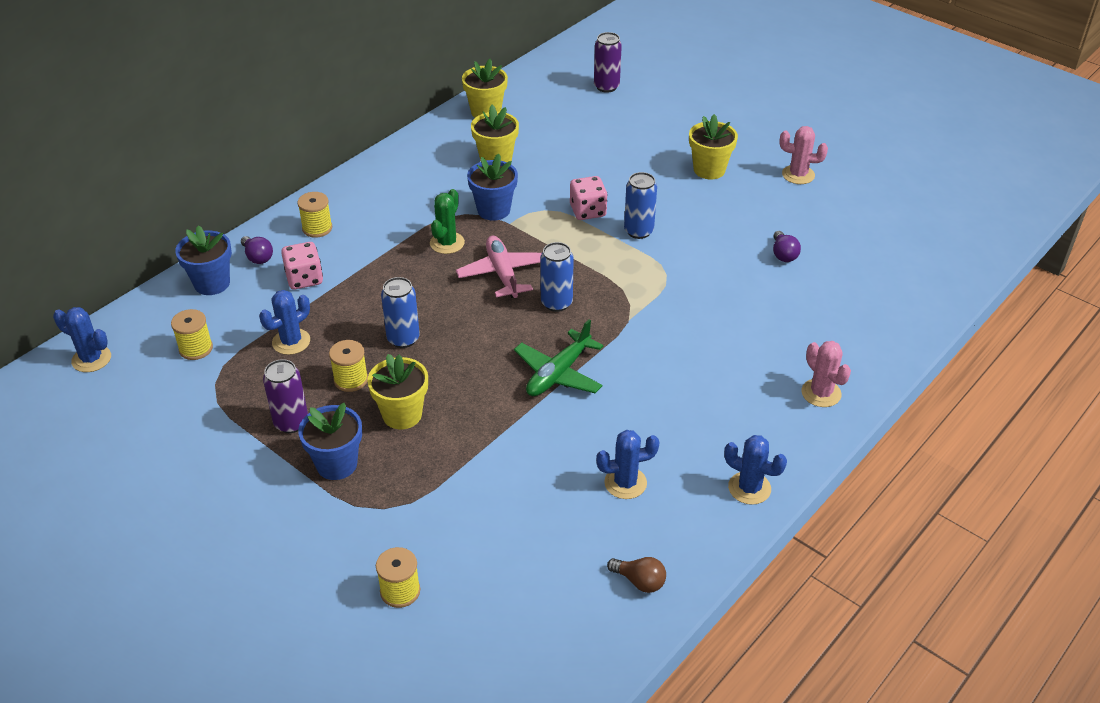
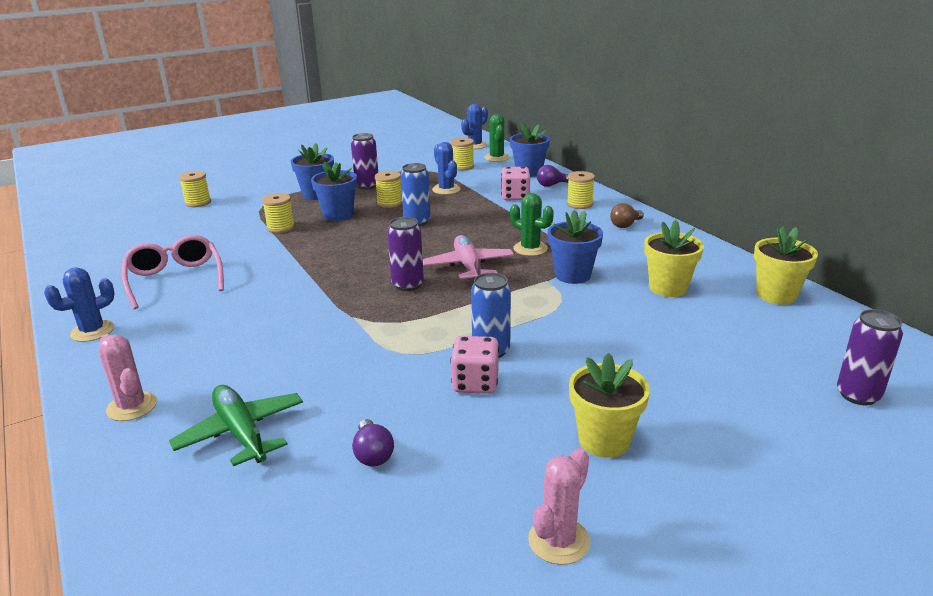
camera: 110 degrees right, 15 degrees down
yellow flower pot [367,354,428,429] -> blue flower pot [311,161,357,221]
pink plane [456,236,542,298] -> pink plane turned 105 degrees counterclockwise [423,235,514,279]
green plane [514,319,603,396] -> green plane moved to [169,385,303,466]
blue can [540,242,574,312] -> purple can [387,217,424,291]
pink dice [570,176,607,220] -> pink dice moved to [450,336,499,394]
blue cactus [596,430,659,499] -> pink glasses [122,235,224,309]
brown light bulb [607,557,666,593] -> brown light bulb moved to [610,203,644,228]
purple light bulb [773,231,801,262] -> purple light bulb turned 120 degrees counterclockwise [352,419,394,466]
pink cactus [802,341,851,407] -> pink cactus turned 60 degrees clockwise [99,334,157,421]
none -> yellow spool [262,193,295,233]
none -> green cactus [484,114,510,162]

